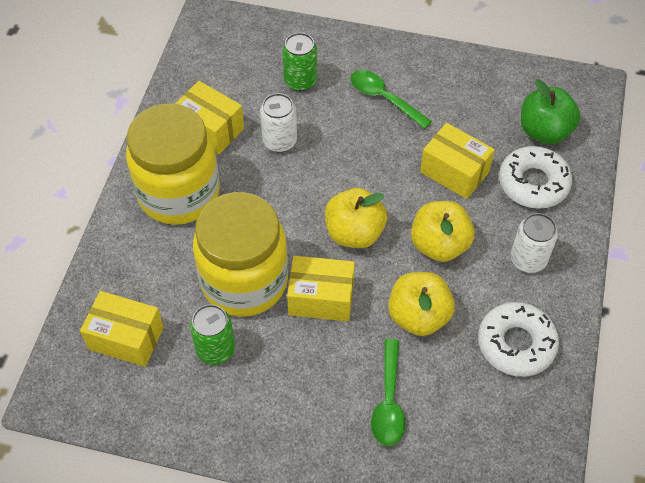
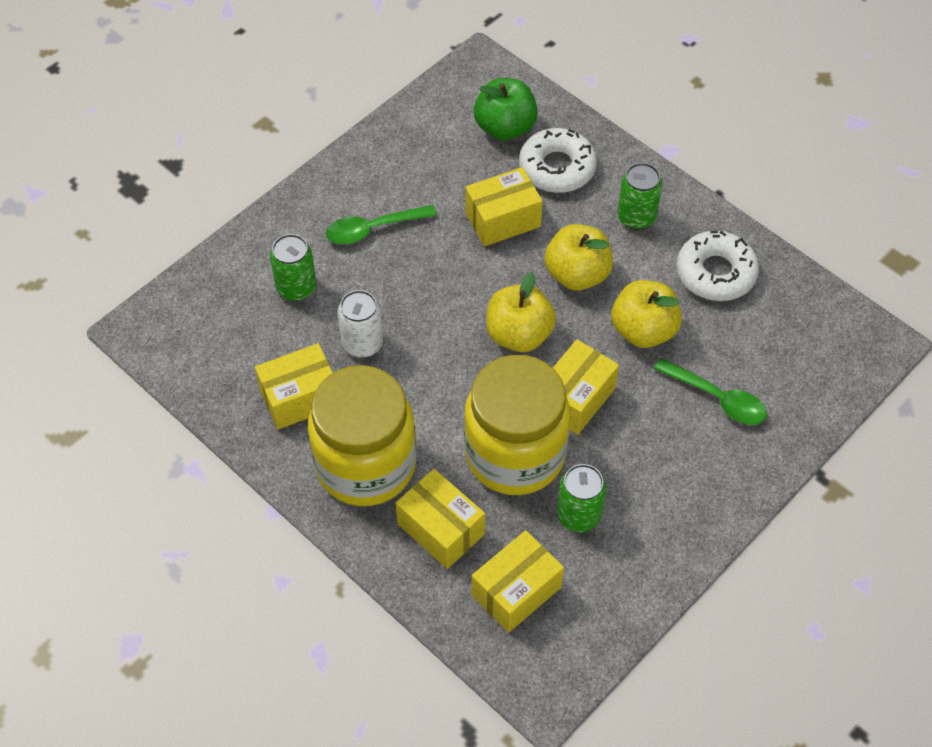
camera: 60 degrees left, 0 degrees up
white can [511,213,558,273] -> green can [617,163,662,230]
none -> yellow box [396,469,485,569]

